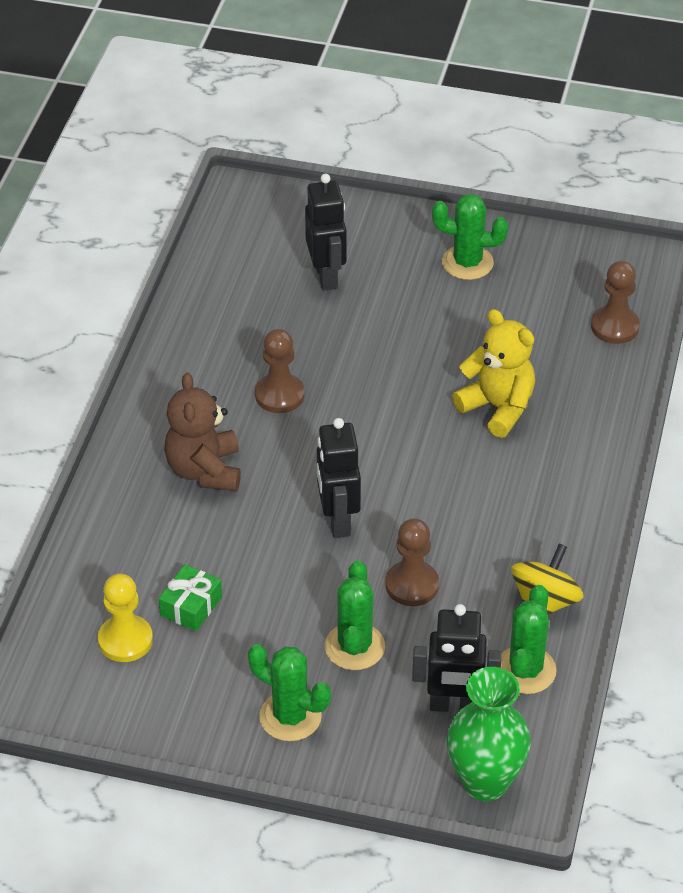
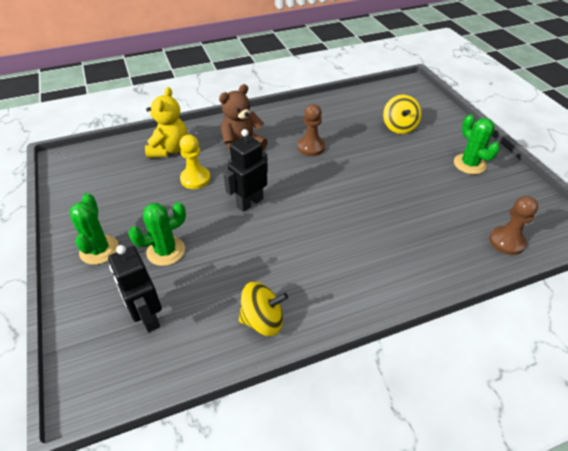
camera: 55 degrees right, 0 degrees up
yellow pawn [98,574,153,662] -> yellow pawn moved to [180,135,211,189]
green gift [159,564,222,631] -> none
black robot [305,174,347,291] -> yellow spinning top [383,95,422,134]
brown pawn [386,518,439,606] -> none
green vase [447,667,531,801] -> none
yellow teddy bear [452,309,535,438] -> yellow teddy bear moved to [145,87,188,158]
green cactus [501,585,557,694] -> none

